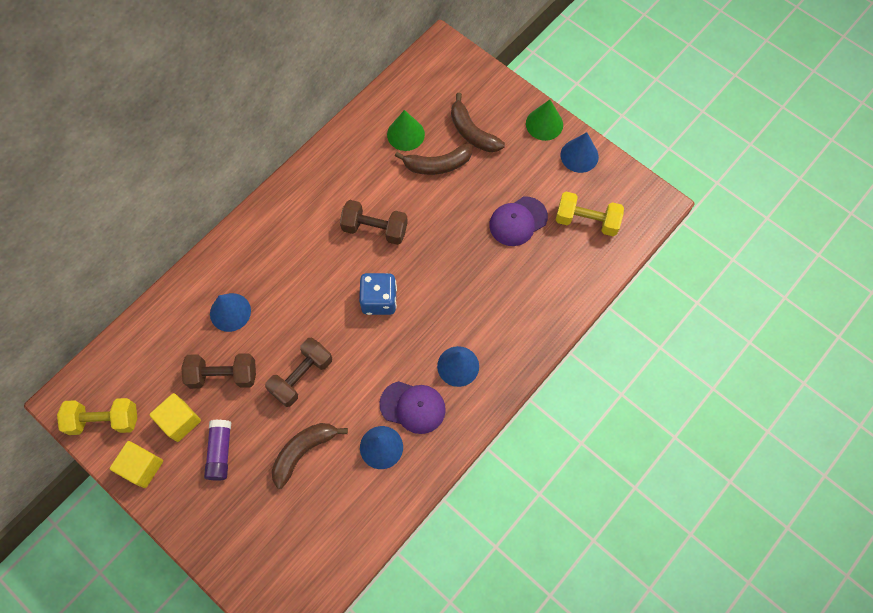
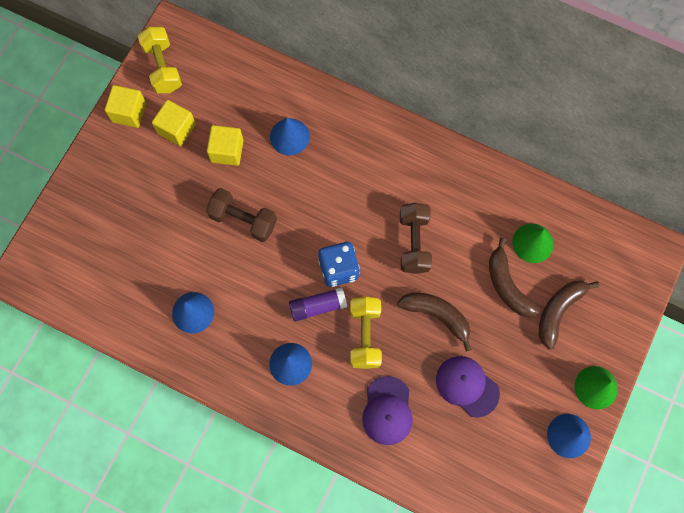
camera: 75 degrees right, 5 degrees up
brown dumbbell [181,353,256,389] -> yellow cube [207,125,244,166]
purple glue stick [204,420,231,481] -> purple glue stick moved to [289,287,347,321]
brown banana [272,423,348,489] -> brown banana moved to [397,292,472,352]
purple cap [379,381,446,434] -> purple cap moved to [362,376,413,445]
yellow dumbbell [556,192,624,236] -> yellow dumbbell moved to [350,297,382,369]

